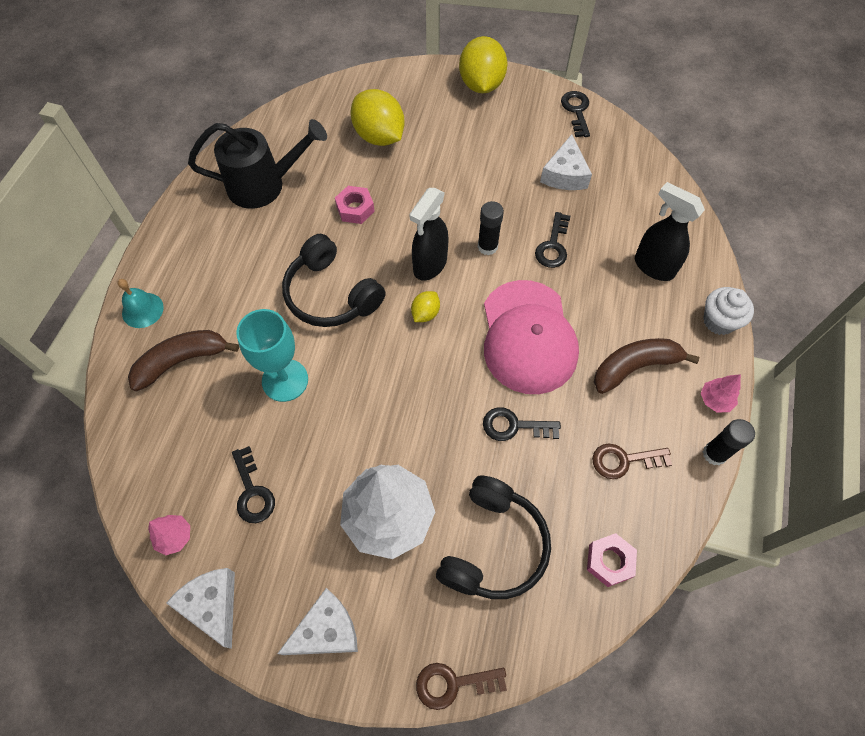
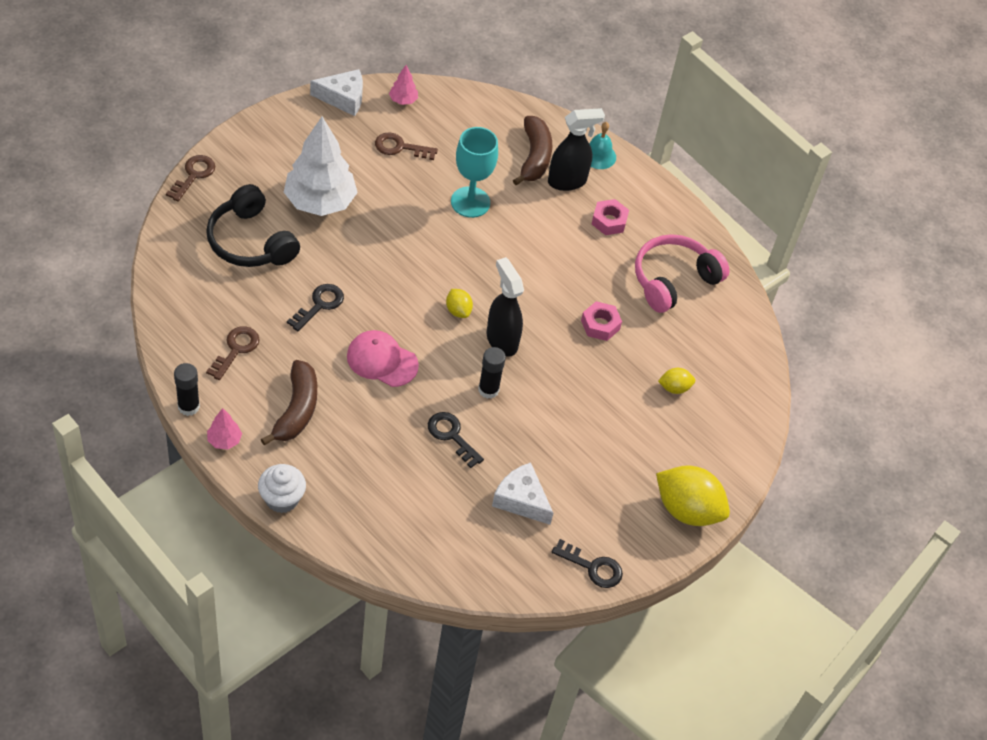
camera: 115 degrees right, 10 degrees down
black watering can [188,119,327,209] -> pink headphones [635,234,729,313]
black key [232,446,275,523] -> brown key [375,132,438,160]
white cheese [277,588,358,655] -> none
black headphones [282,234,386,327] -> none
yellow lemon [351,89,405,146] -> yellow lemon [658,368,695,394], size x0.48
pink cap [484,280,579,394] -> pink cap [347,330,419,387], size x0.61
pink nut [587,533,637,587] -> pink nut moved to [592,199,629,235]
black spray bottle [635,182,705,281] -> black spray bottle moved to [548,108,605,191]

